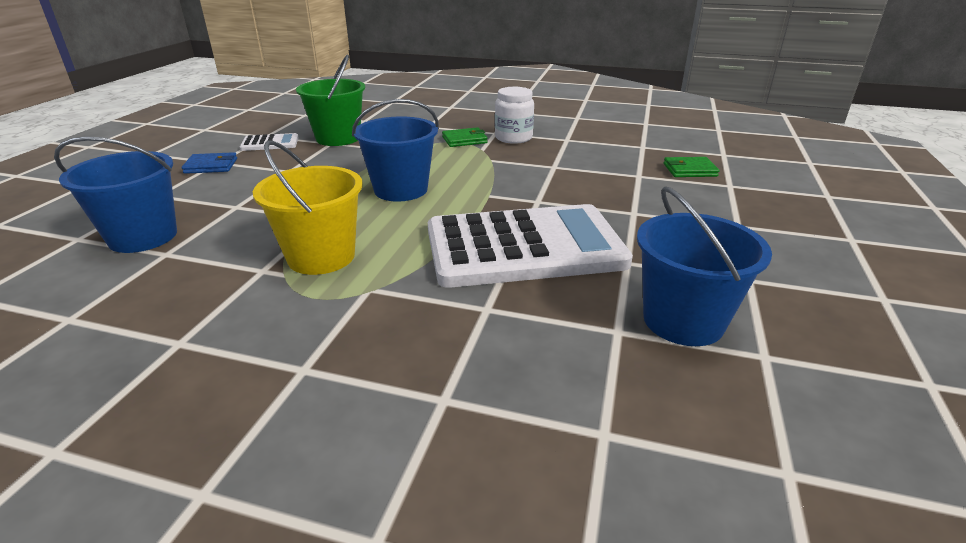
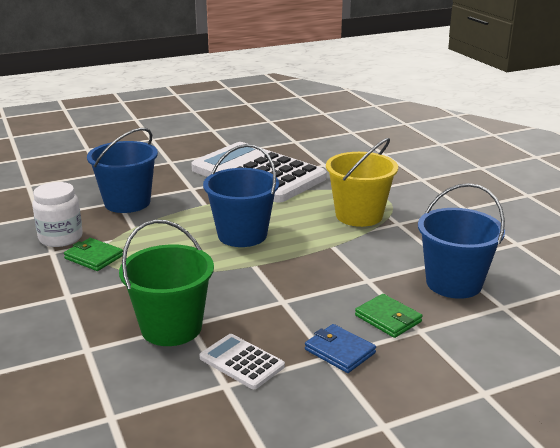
camera: 130 degrees left, 5 degrees down
blue bucket [637,186,772,346] -> blue bucket moved to [87,128,158,213]
green wallet [664,157,719,177] -> green wallet moved to [355,294,422,338]

